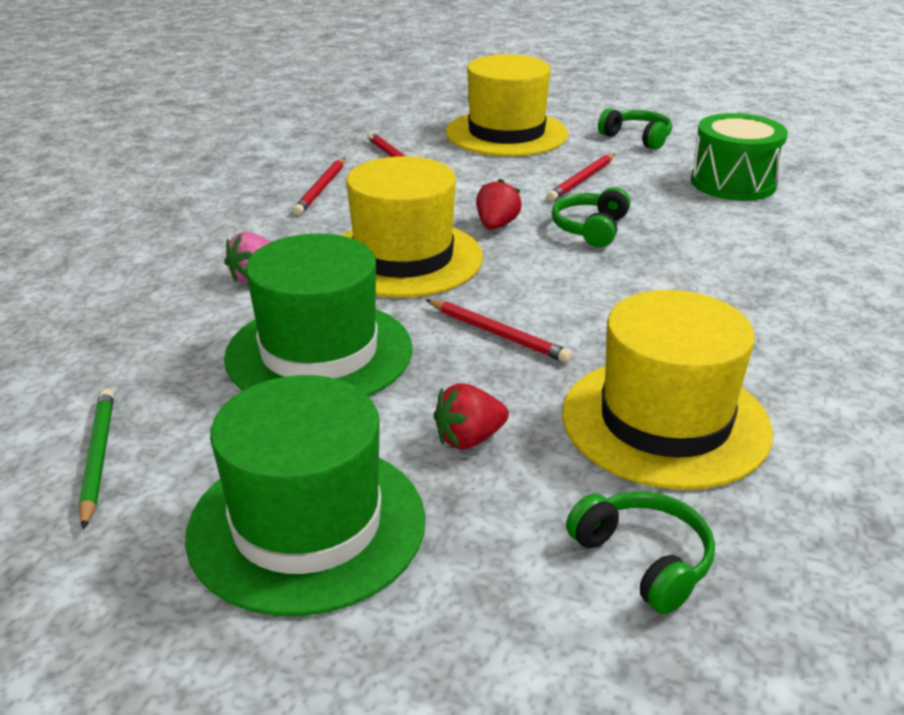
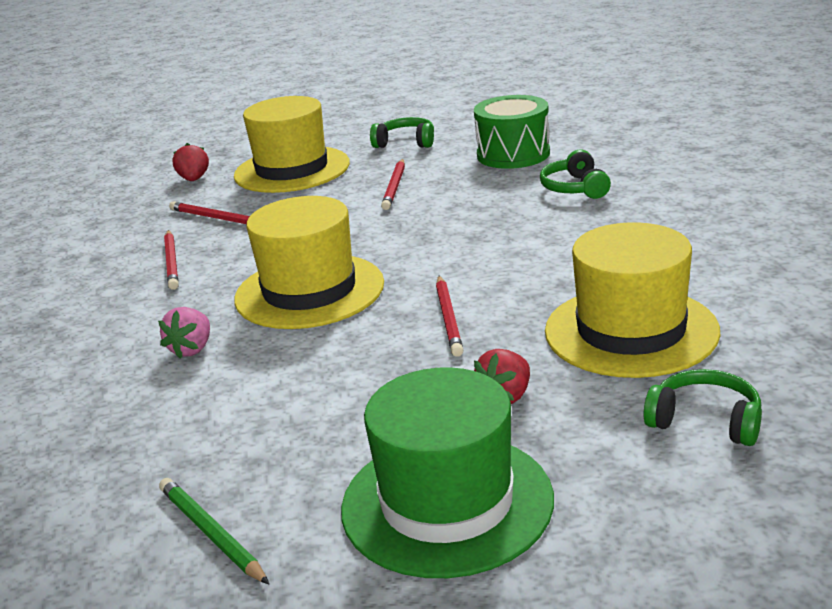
camera: 25 degrees left, 5 degrees down
green hat [224,234,413,396] -> none
red pencil [425,299,573,363] -> red pencil turned 75 degrees clockwise [436,276,463,357]
red strawberry [476,178,522,230] -> red strawberry moved to [172,143,209,181]
green headphones [552,187,631,248] -> green headphones moved to [540,150,611,199]

